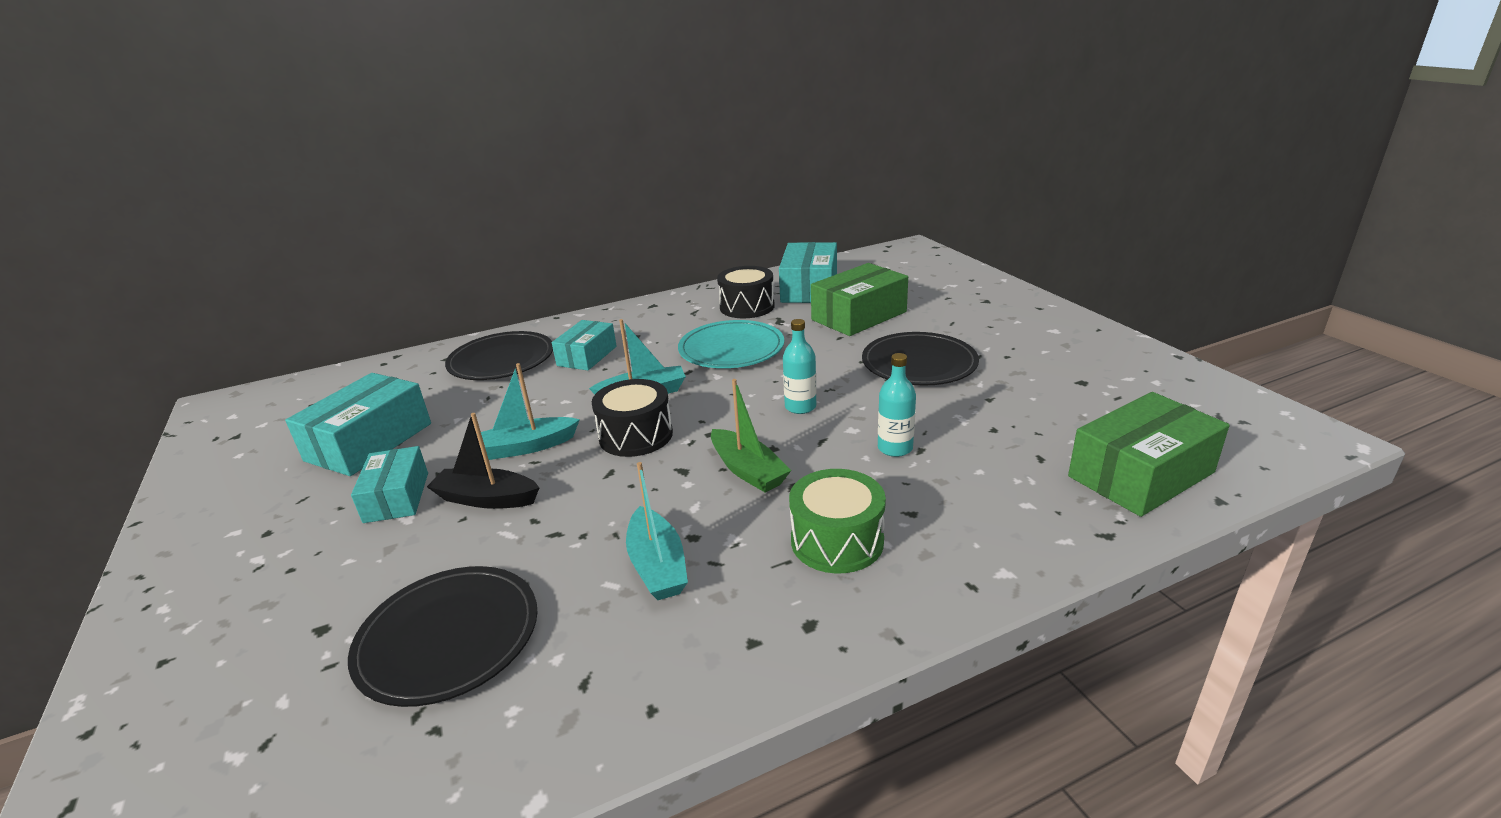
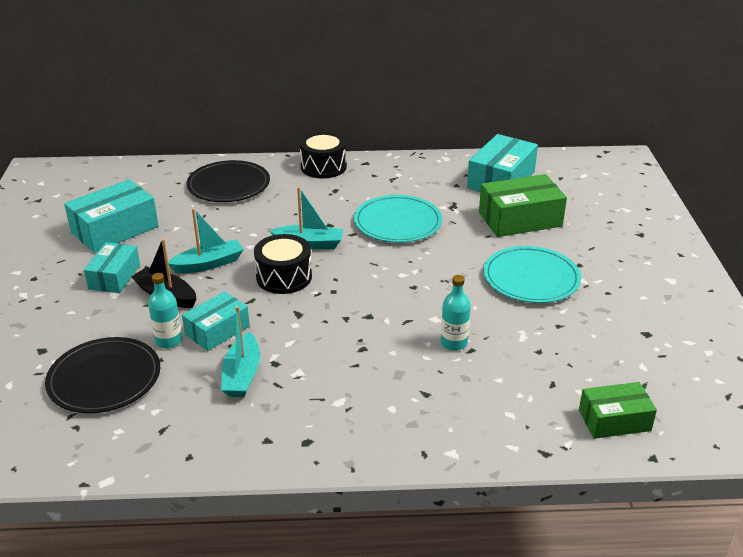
camera: 20 degrees right, 5 degrees up
turquoise boat [481,363,580,460] -> turquoise boat turned 150 degrees clockwise [168,208,244,273]
turquoise box [552,320,617,370] -> turquoise box moved to [182,291,250,351]
green boat [711,379,791,493] -> none
black drum [717,266,775,318] -> black drum moved to [299,131,347,178]
turquoise bottle [783,319,816,414] -> turquoise bottle moved to [148,273,182,349]
green drum [789,469,886,574] -> none
black plate [862,332,979,386] -> turquoise plate [483,246,581,303]
green box [1068,392,1230,517] -> green box [579,382,657,439], size x0.64

